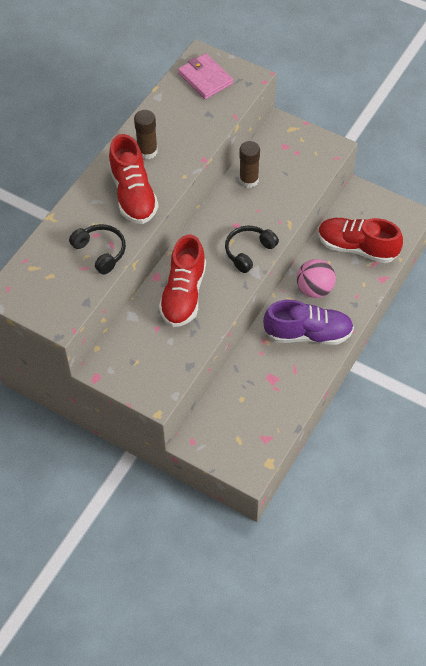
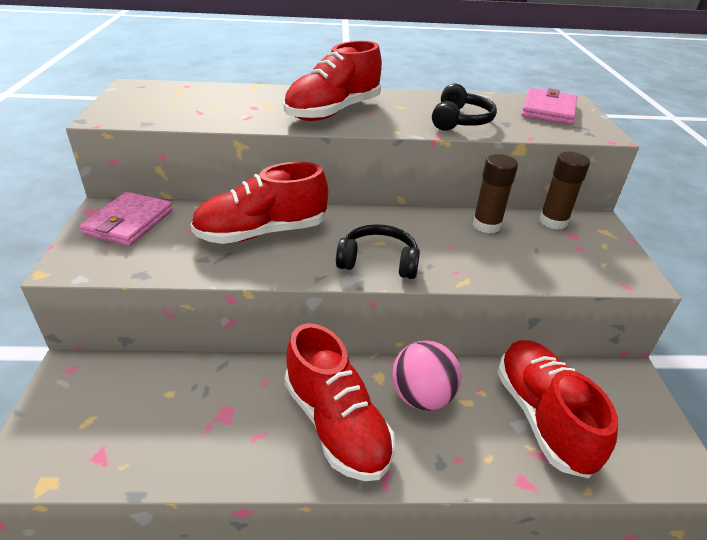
camera: 55 degrees right, 20 degrees down
black headphones [69,224,126,275] -> black headphones moved to [432,84,497,131]
brown glue stick [134,110,158,159] -> brown glue stick moved to [539,152,590,230]
purple shoe [263,300,354,345] -> red shoe [285,323,395,481]
none -> pink wallet [79,192,173,246]

